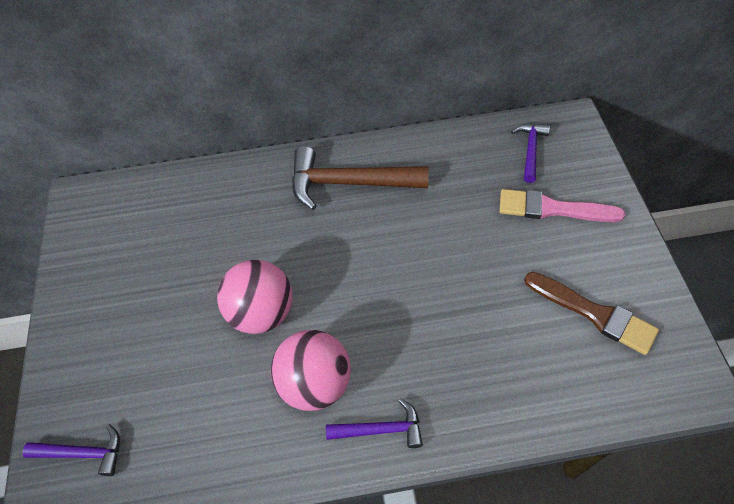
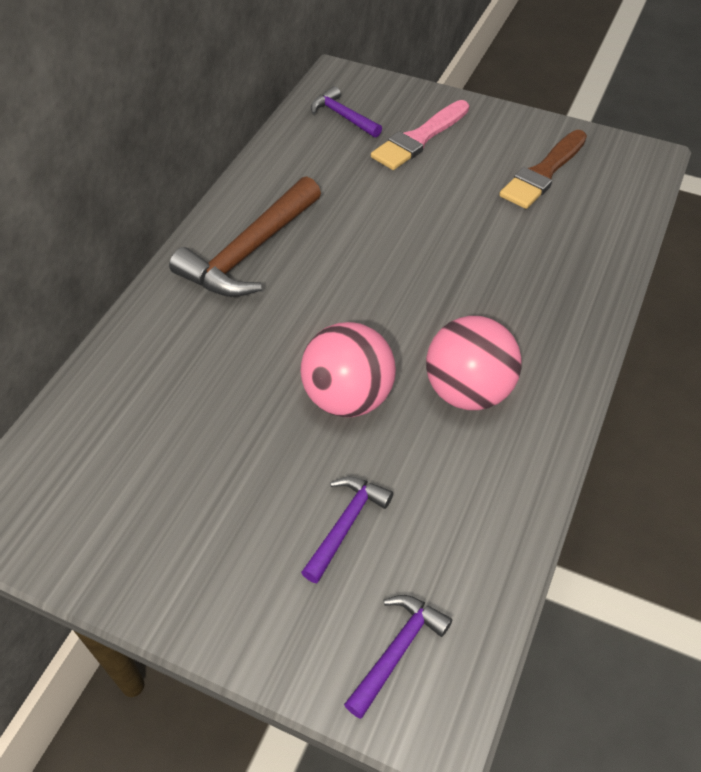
camera: 60 degrees left, 5 degrees down
purple hammer [326,398,423,448] -> purple hammer moved to [301,476,393,583]
brown brush [524,272,659,355] -> brown brush turned 150 degrees clockwise [499,130,587,209]

